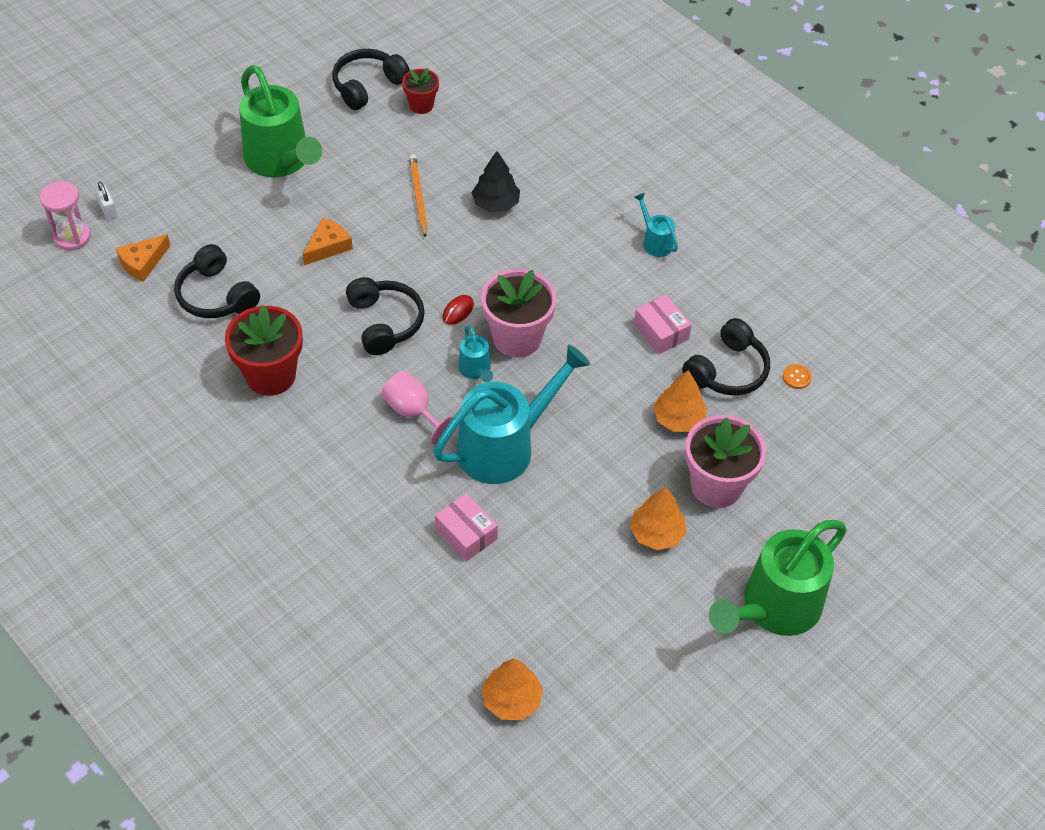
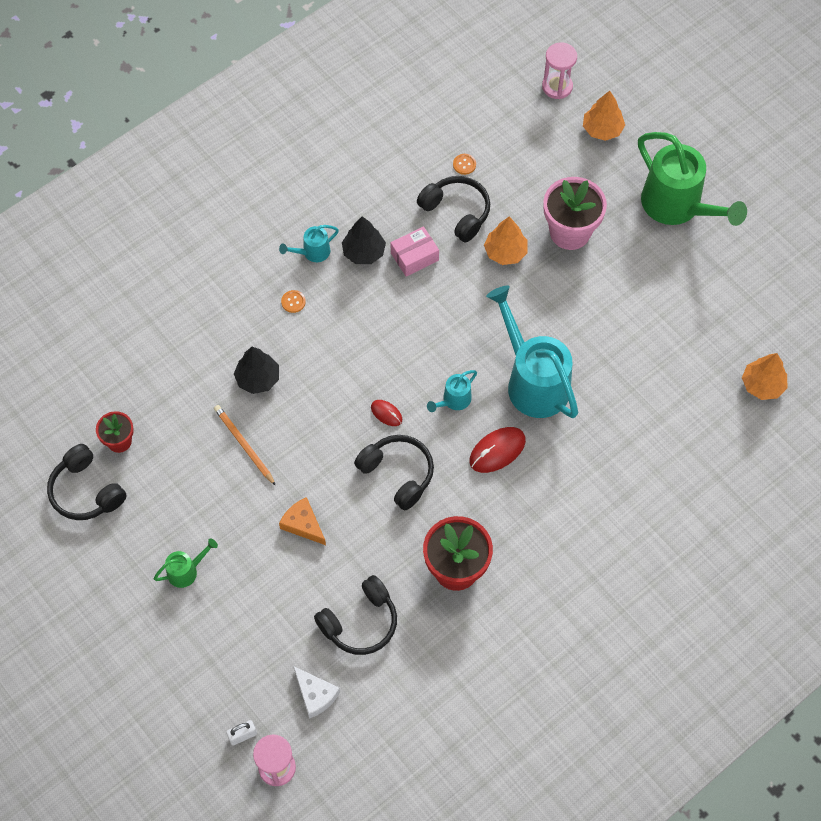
camera: 85 degrees left, 10 degrees up
orange cheese [116,235,170,282] -> white cheese [293,666,340,719]
green watering can [239,65,322,177] -> green watering can [154,538,218,588], size x0.45
black headphones [346,277,425,355] -> black headphones turned 60 degrees clockwise [354,435,434,510]
pink goblet [382,371,453,444] -> red mouse [469,427,526,473]
orange pencil [409,154,428,238] -> orange pencil turned 60 degrees clockwise [214,405,276,486]
pink box [435,493,498,561] -> none
turquoise watering can [458,326,493,382] -> turquoise watering can turned 150 degrees clockwise [427,370,477,412]
pink flower pot [481,269,556,358] -> none
orange tree [630,487,687,550] -> orange tree moved to [583,91,625,141]
none -> orange button [281,290,306,313]
none -> black tree [342,216,386,264]
none -> pink hourglass [542,42,577,99]

